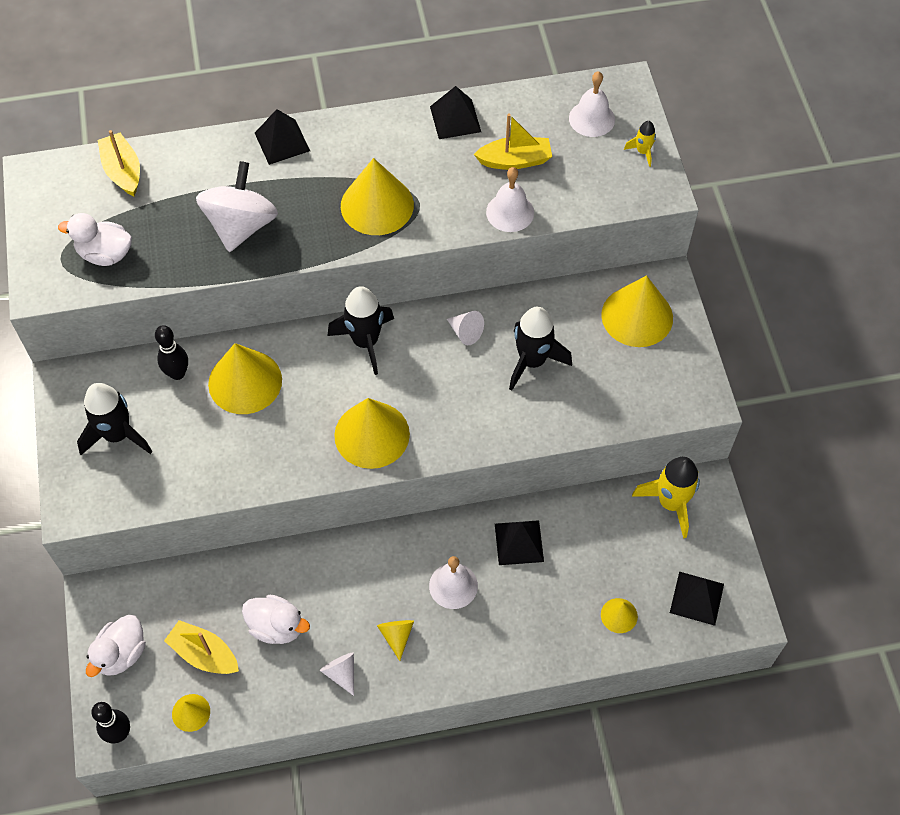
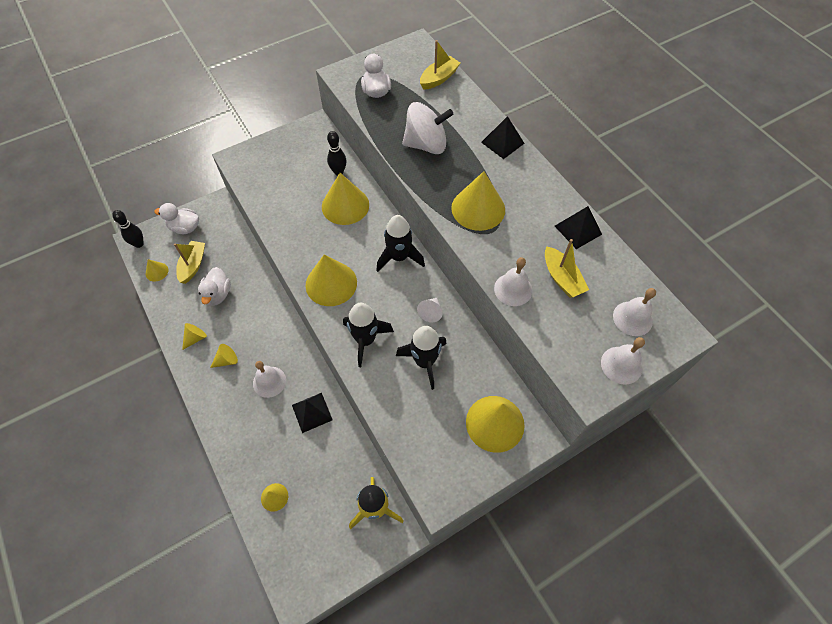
camera: 70 degrees right, 0 degrees up
black rocket [77,383,153,455] -> black rocket moved to [343,303,394,367]
white cone [320,652,354,696] -> yellow cone [182,323,207,350]
yellow rocket [624,121,656,167] -> white bell [601,337,645,384]
black pyramid [670,572,724,626] -> none

